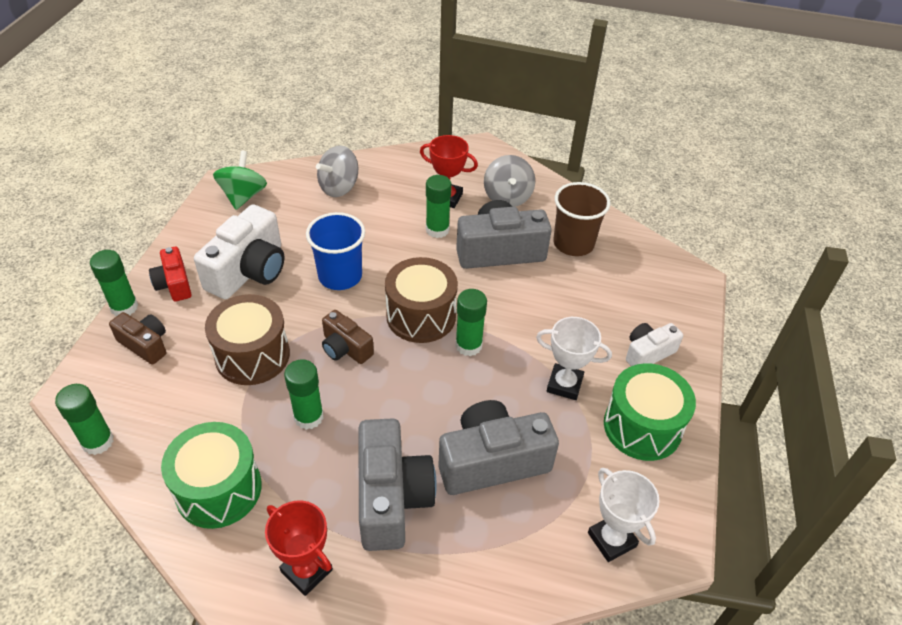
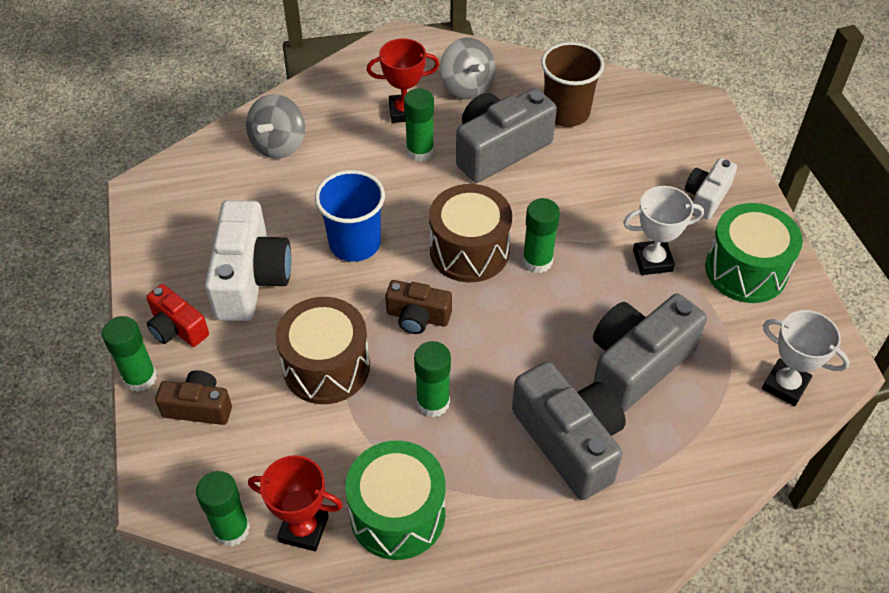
camera: 25 degrees left, 5 degrees up
green spinning top [213,151,267,210] -> none
red trophy [265,500,333,596] -> red trophy moved to [248,455,343,551]

